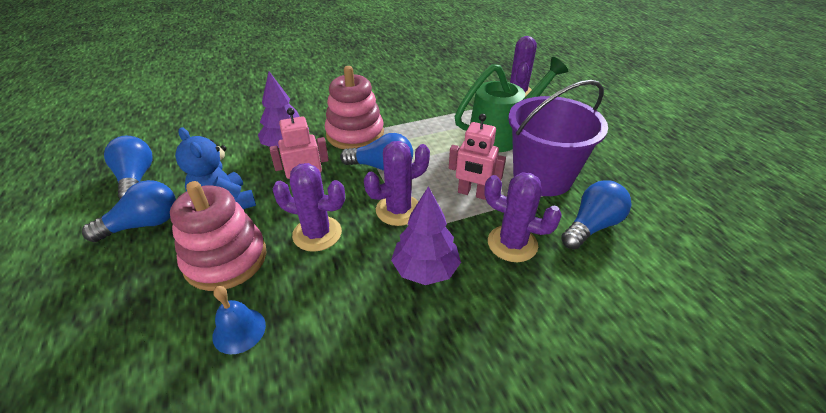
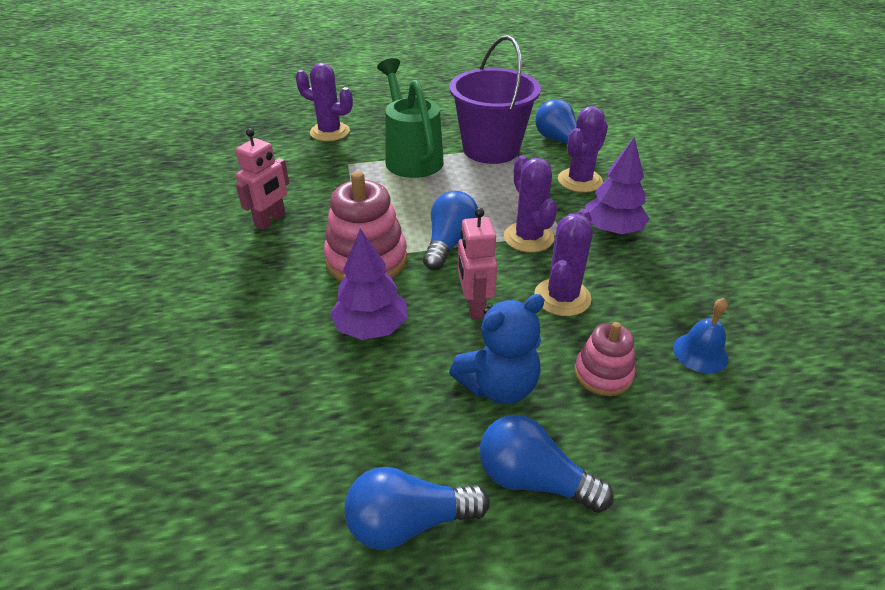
camera: 80 degrees left, 0 degrees up
blue light bulb [82,180,176,242] -> blue light bulb turned 45 degrees counterclockwise [480,415,614,513]
pink stacking toy [170,181,266,291] -> pink stacking toy [574,322,635,396], size x0.58
pink robot [449,114,506,200] -> pink robot moved to [235,129,289,230]

